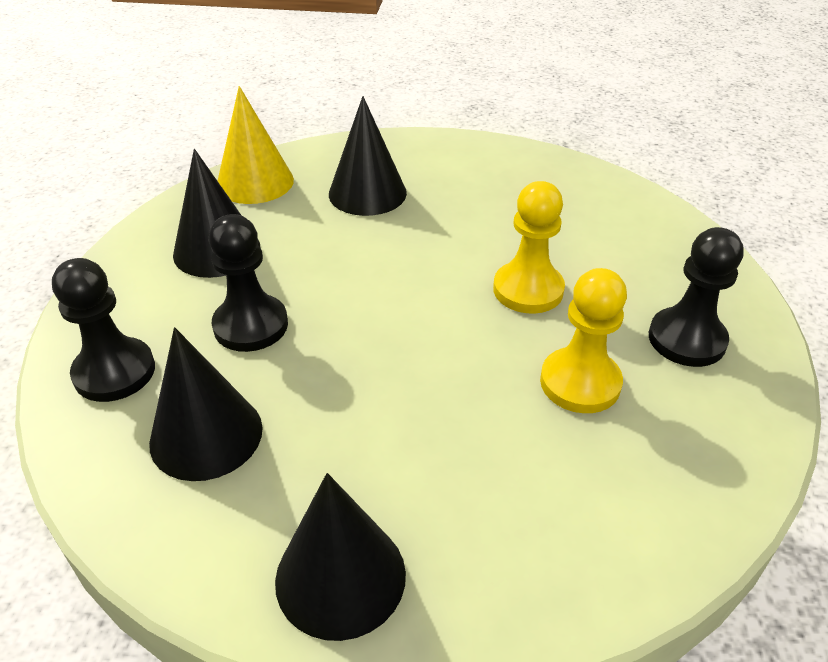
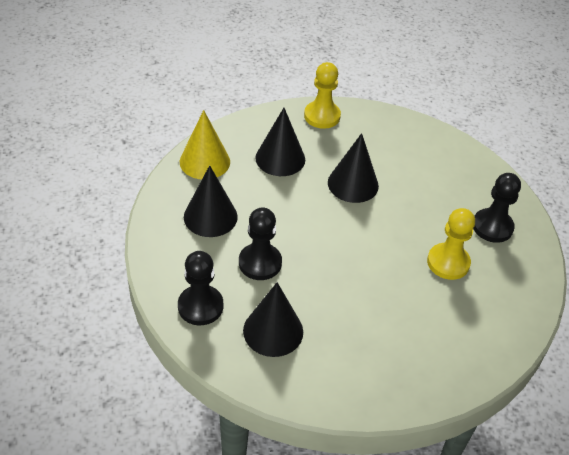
camera: 20 degrees left, 5 degrees up
black cone [275,473,406,641] -> black cone moved to [328,133,379,203]
yellow pawn [493,181,565,314] -> yellow pawn moved to [304,62,341,129]

